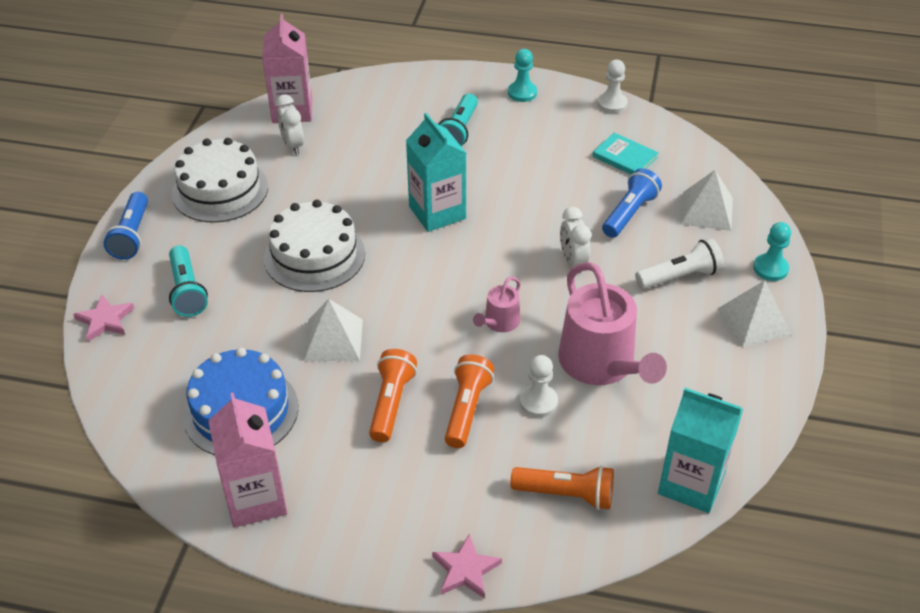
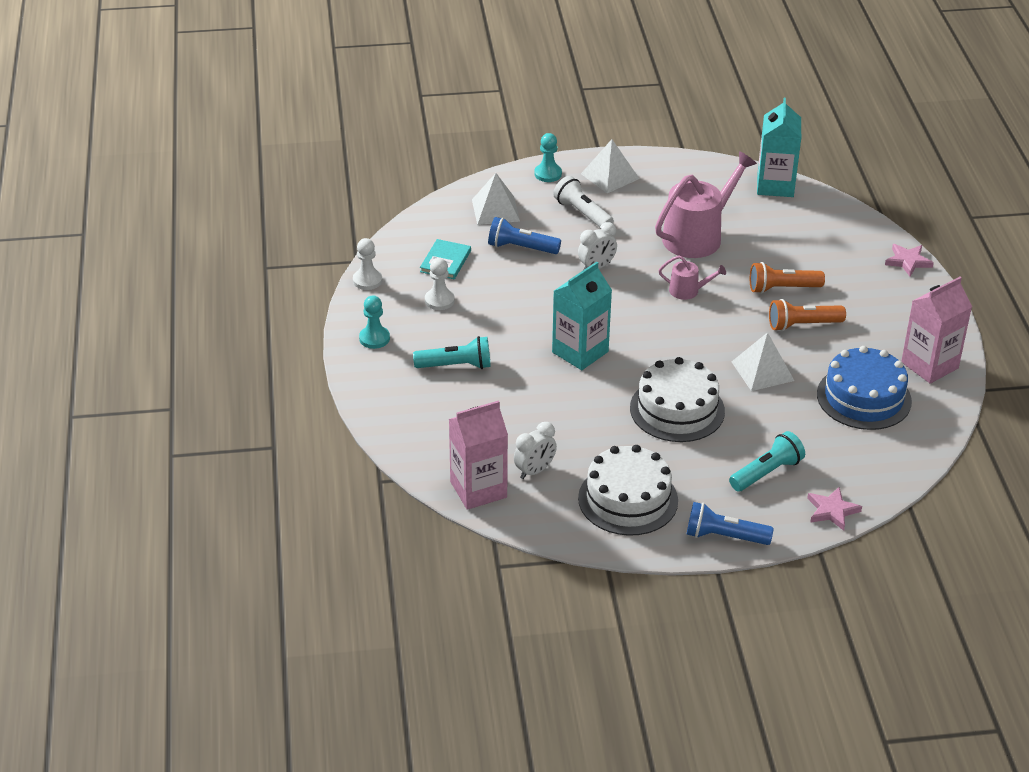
camera: 110 degrees left, 5 degrees down
blue flashlight [104,192,148,260] -> blue flashlight turned 150 degrees counterclockwise [687,502,774,545]
orange flashlight [511,465,614,510] -> none
white pawn [520,355,558,417] -> white pawn moved to [425,258,455,310]

